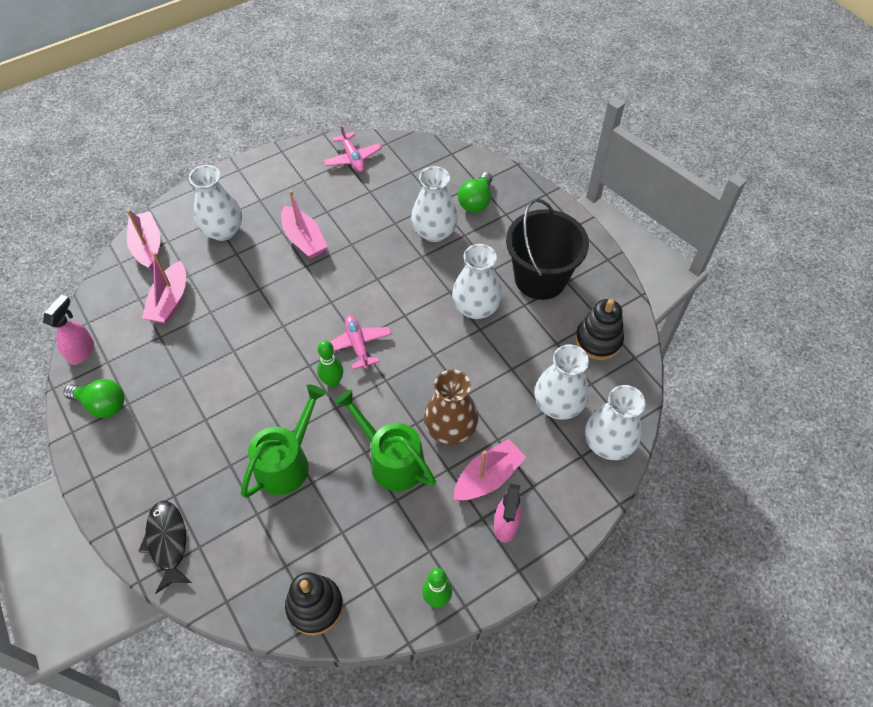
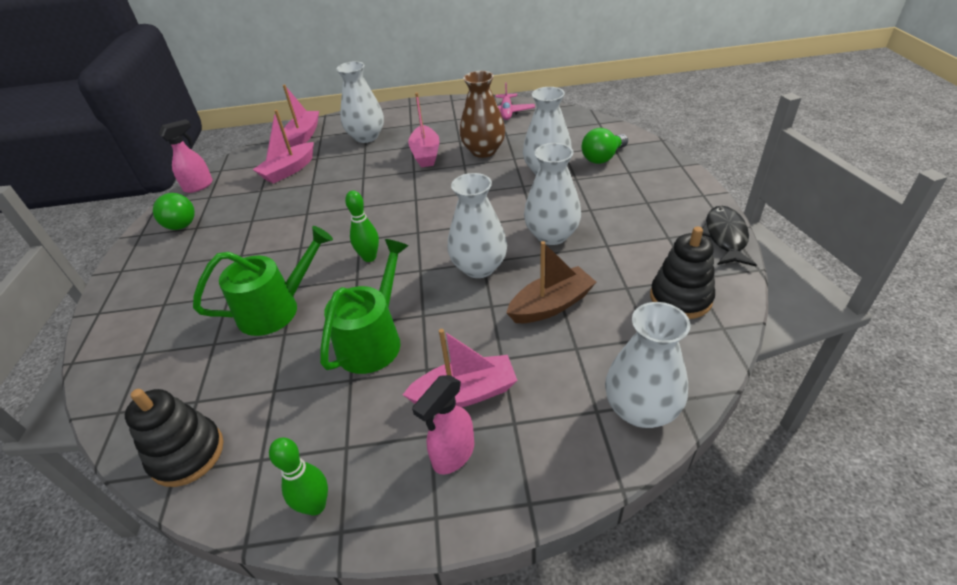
camera: 30 degrees right, 15 degrees down
black fish [138,501,192,594] -> black fish moved to [702,206,757,266]
pink plane [330,315,392,370] -> none
green watering can [335,390,436,491] -> green watering can turned 45 degrees clockwise [320,239,408,374]
brown vase [424,370,479,445] -> brown vase moved to [460,71,505,158]
black bucket [506,199,589,300] -> none
white vase [535,344,589,420] -> white vase moved to [448,173,507,278]
none -> brown boat [506,241,596,323]

